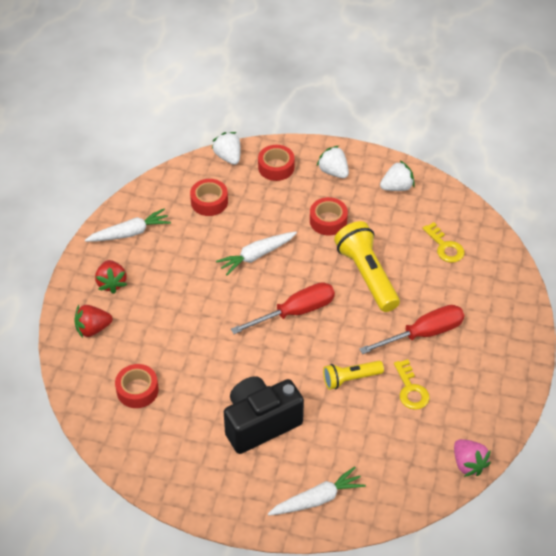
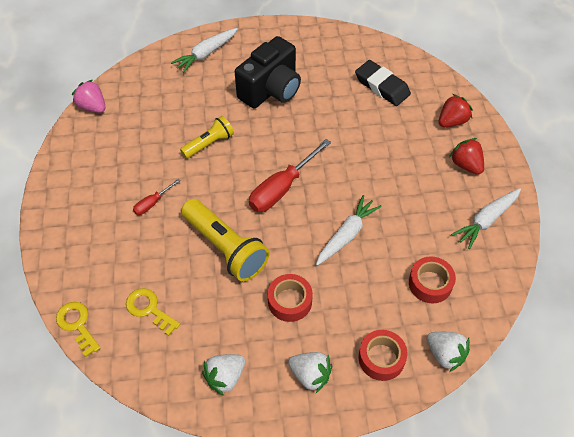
camera: 160 degrees right, 5 degrees up
red tape [115,364,159,408] -> black eraser [355,60,411,106]
red screwdriver [359,305,464,354] -> red screwdriver [133,178,181,215], size x0.50
yellow key [394,359,430,410] -> yellow key moved to [56,302,100,357]

